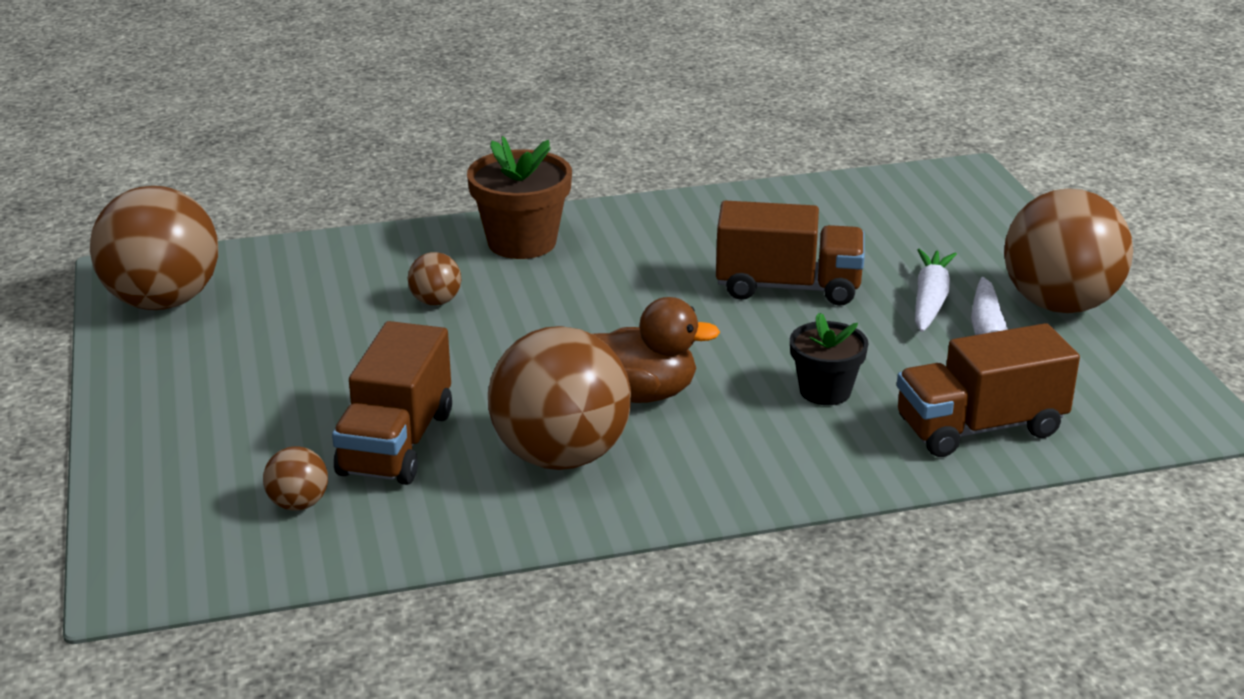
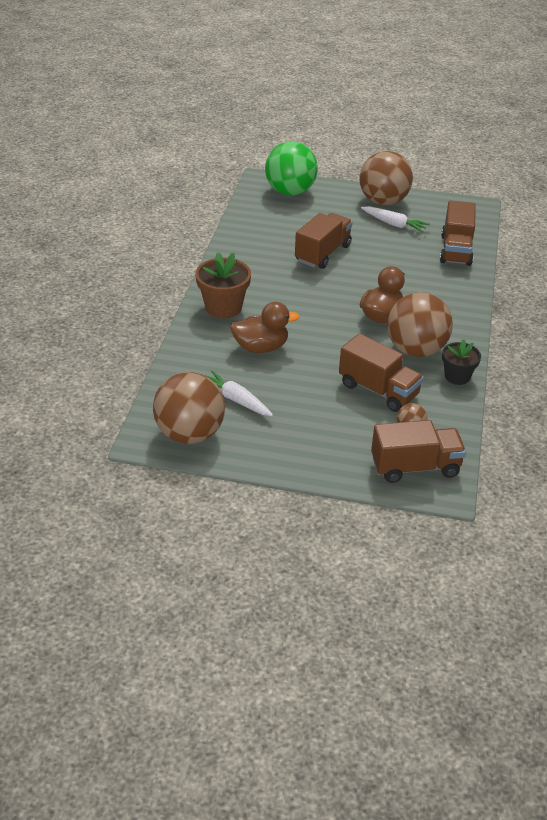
camera: 65 degrees left, 10 degrees up
brown ball [408,252,461,305] -> brown duck [230,302,299,353]
black flower pot [790,313,869,405] -> black flower pot moved to [442,339,481,385]
white carrot [915,249,957,332] -> white carrot moved to [205,371,273,416]
none -> green ball [265,141,318,196]
none -> brown truck [371,420,466,483]

